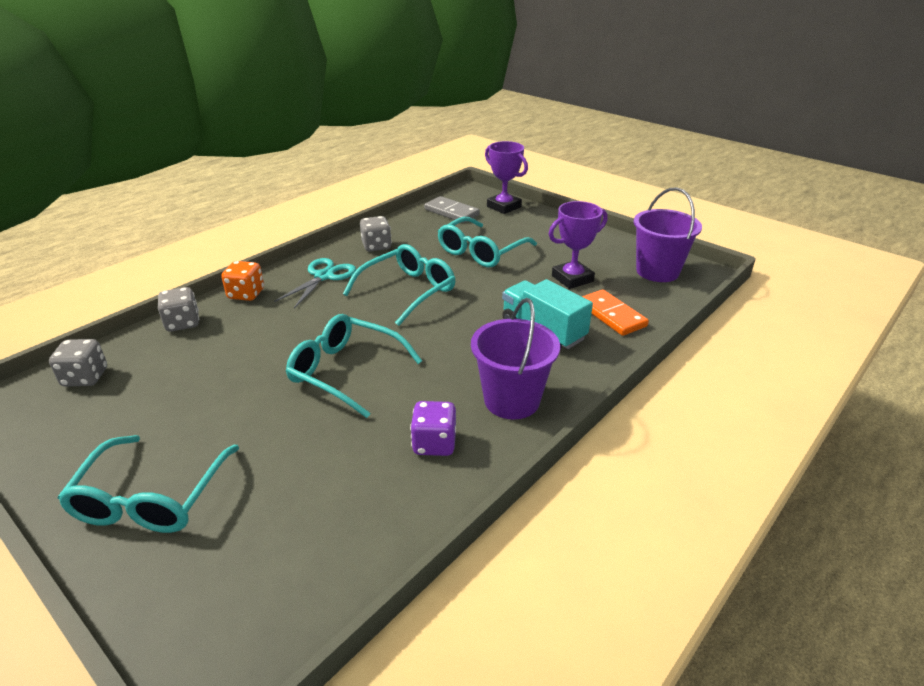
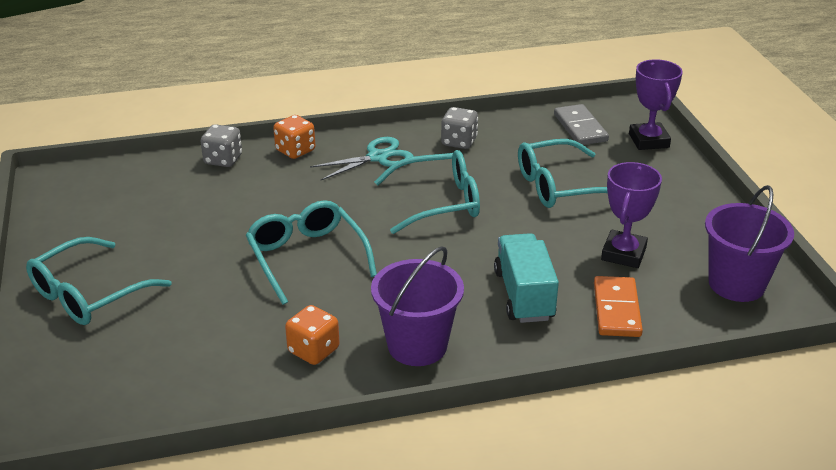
camera: 35 degrees right, 0 degrees up
grey dice [49,339,107,387] -> none
purple dice [410,401,456,456] -> orange dice [285,305,340,365]
purple trophy [549,201,607,289] -> purple trophy turned 75 degrees counterclockwise [601,162,662,268]

